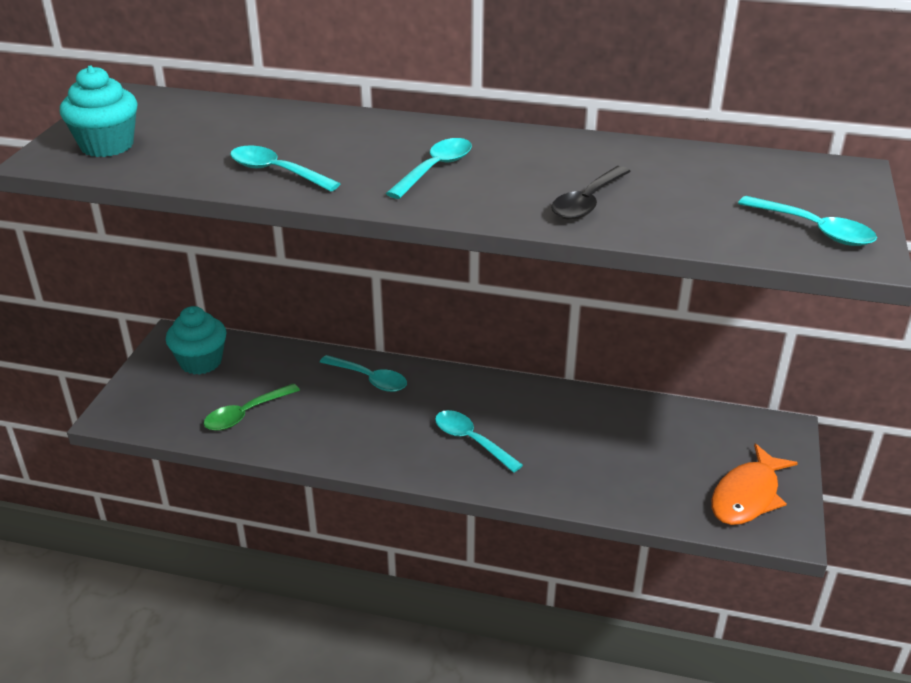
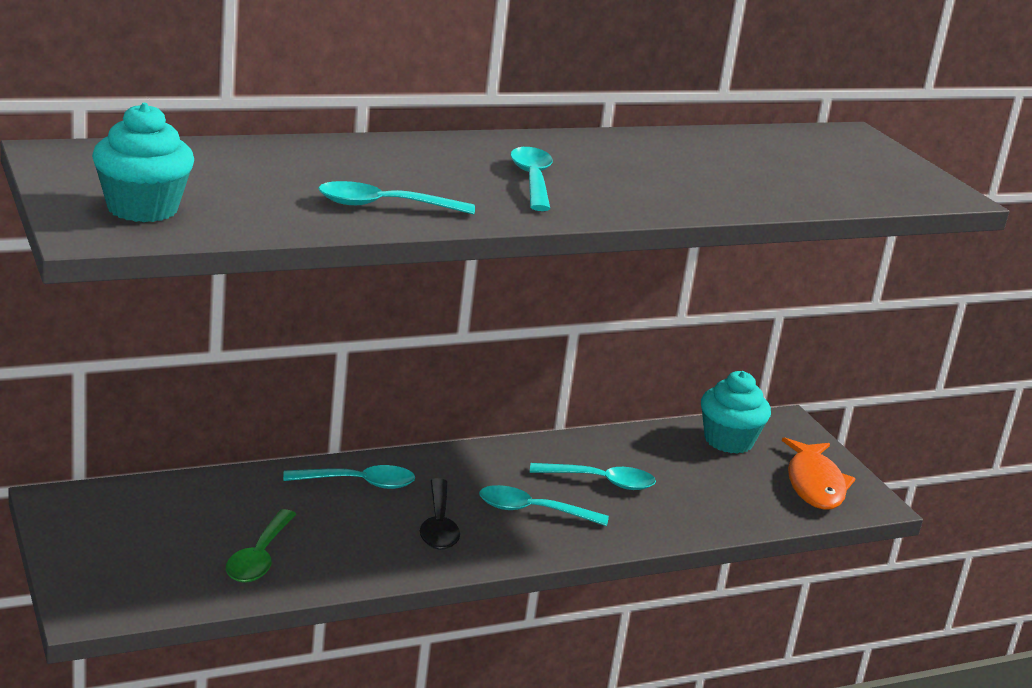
camera: 40 degrees left, 10 degrees down
turquoise cupcake [166,306,226,375] -> turquoise cupcake moved to [701,371,771,454]
black spoon [551,166,631,220] -> black spoon moved to [420,478,460,550]
turquoise spoon [738,196,877,246] -> turquoise spoon moved to [530,463,656,490]

